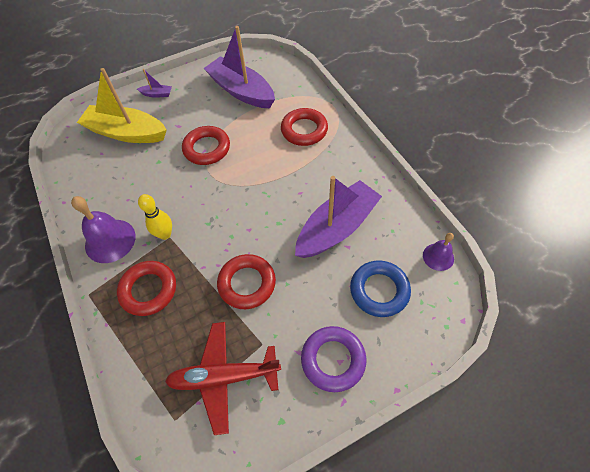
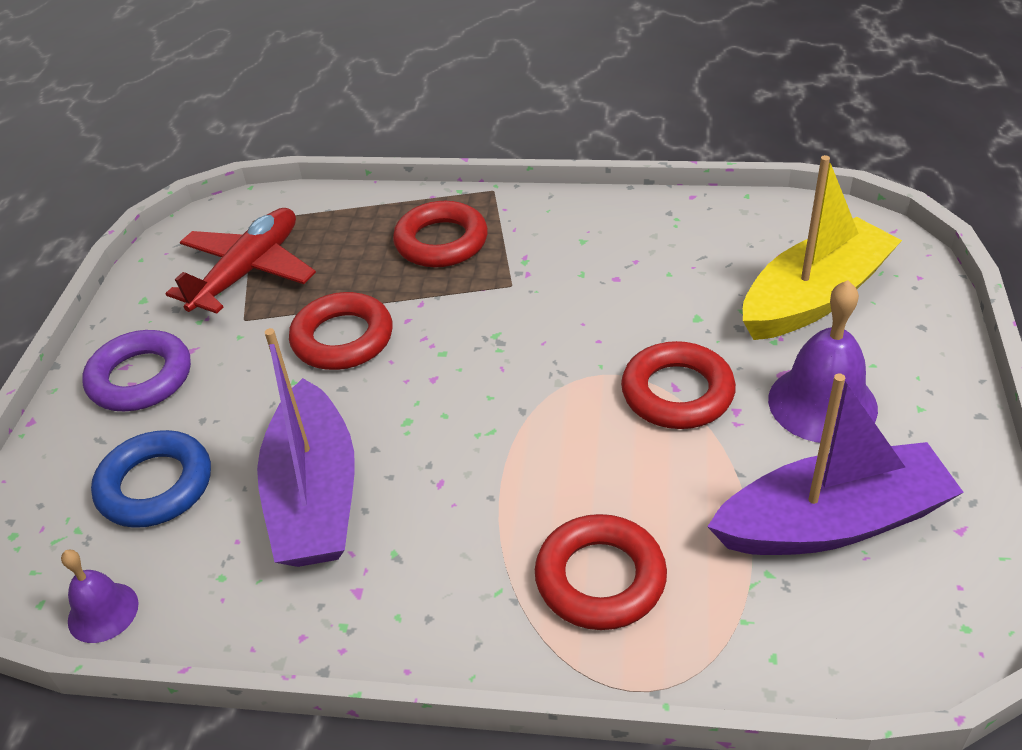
camera: 125 degrees right, 15 degrees down
purple bell [71,196,136,263] -> purple bell moved to [768,280,878,443]
purple boat [137,69,172,98] -> none
yellow bowling pin [138,194,172,240] -> none

